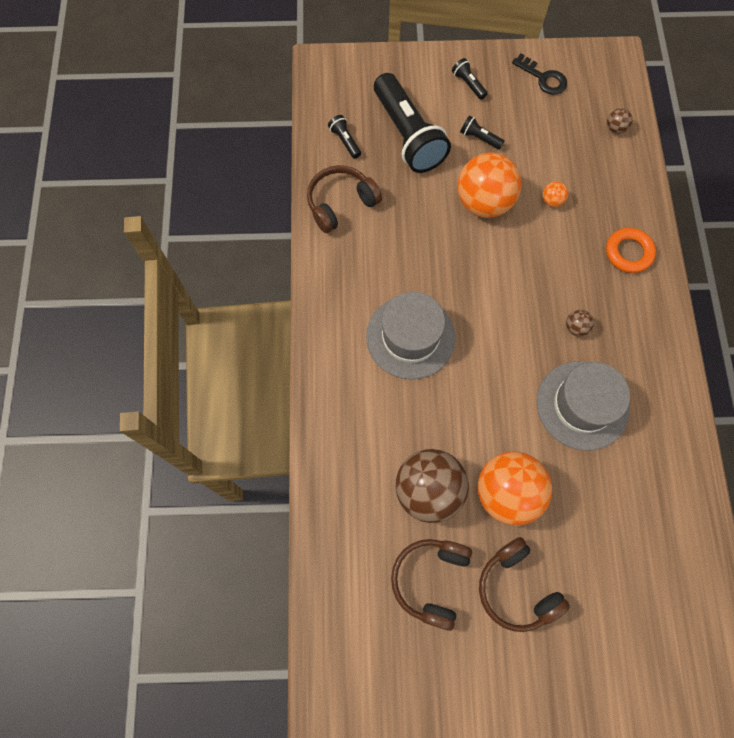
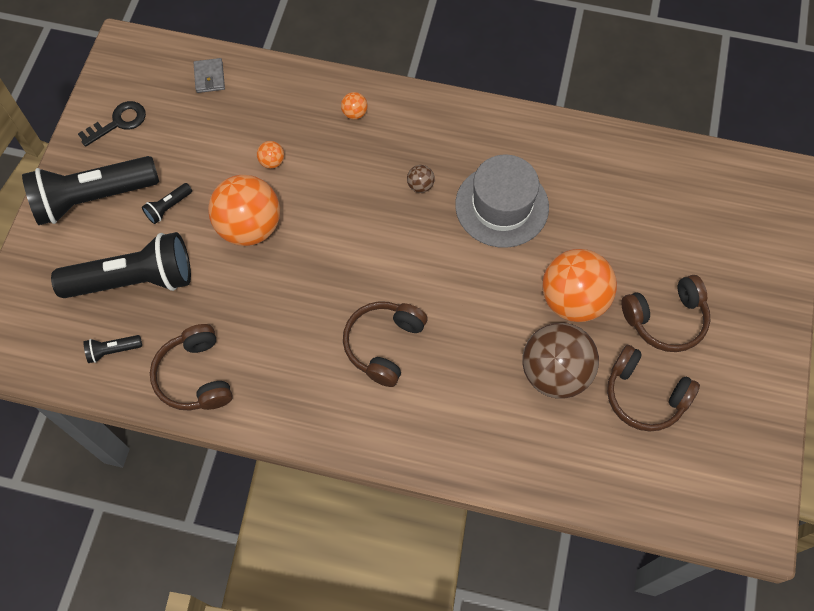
camera: 75 degrees left, 5 degrees down
grey hat [366,292,455,379] -> brown headphones [343,301,428,387]
black flashlight [452,58,488,100] -> black flashlight [22,156,159,225], size x2.44
orange ring [606,228,656,273] -> orange ball [341,92,368,119]
brown ball [607,108,633,134] -> grey wallet [194,58,225,93]

